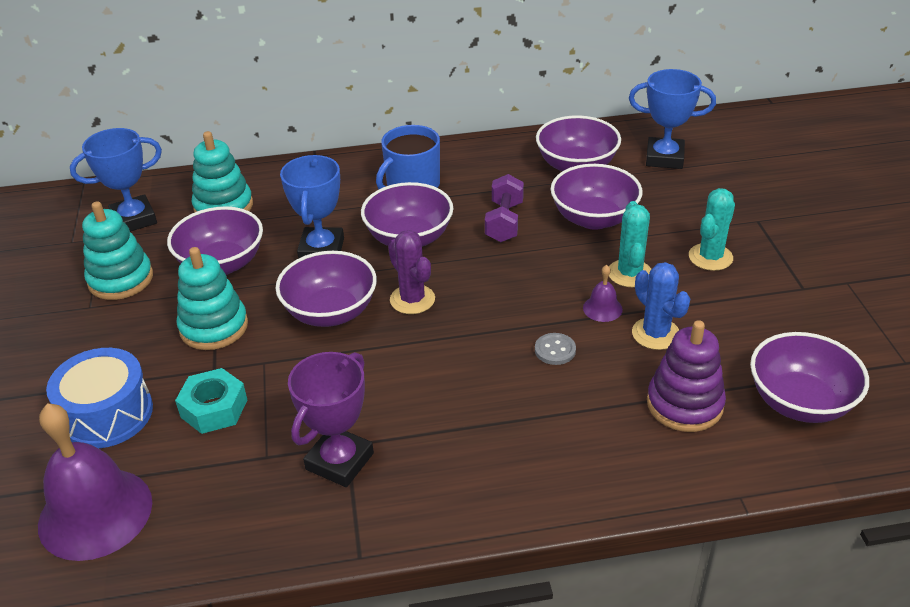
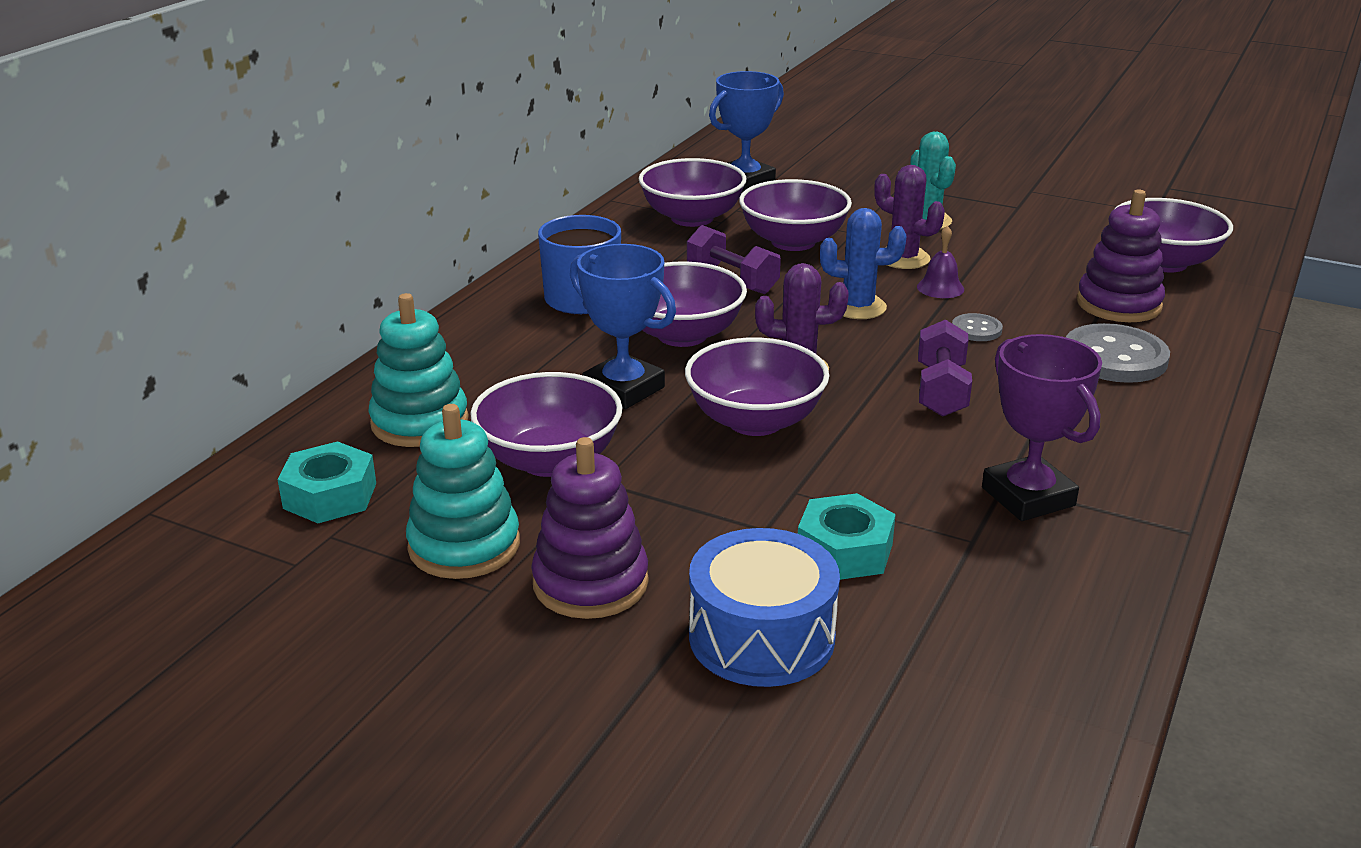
camera: 55 degrees left, 10 degrees down
purple bell [38,403,152,561] -> none
blue trophy [70,128,162,232] -> turquoise nut [278,441,376,523]
turquoise stacking toy [177,247,248,350] -> none
turquoise cactus [609,201,652,287] -> purple cactus [874,165,945,269]
blue cactus [632,262,690,350] -> blue cactus moved to [820,208,906,319]
none -> purple stacking toy [531,437,649,619]
none -> purple dumbbell [918,320,972,417]
none -> grey button [1066,323,1170,383]

